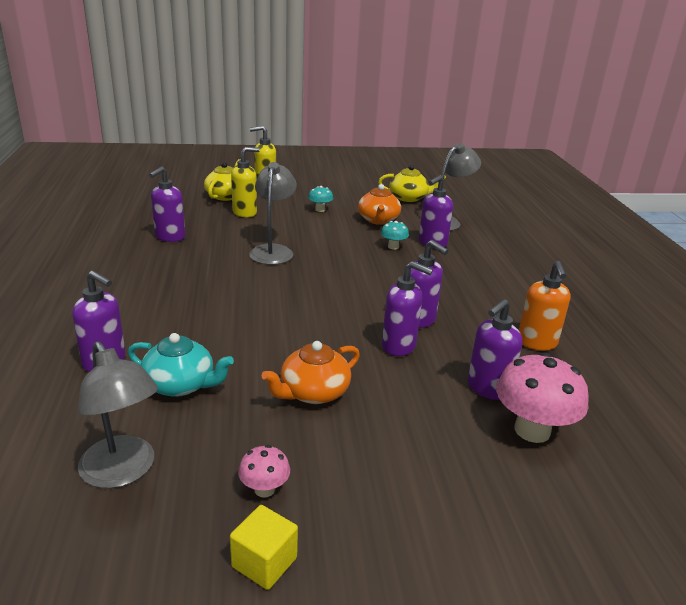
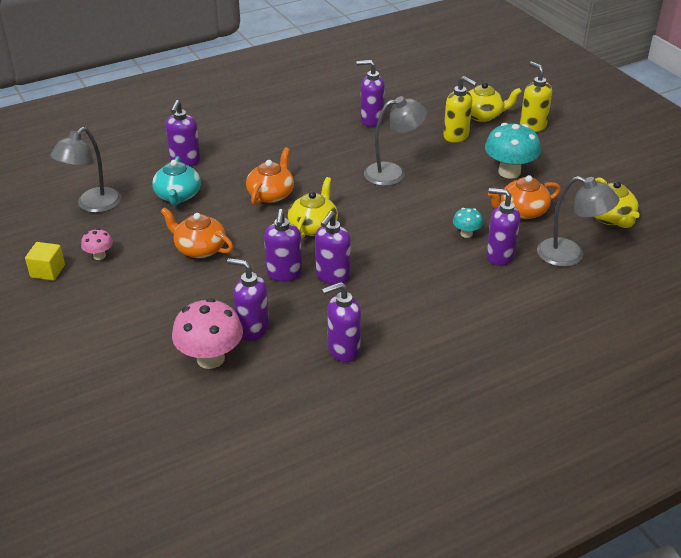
camera: 70 degrees right, 10 degrees up
turquoise mushroom [308,186,333,212] -> turquoise mushroom [485,123,541,179], size x1.98
orange soap dispenser [519,261,571,351] -> purple soap dispenser [322,282,361,362]
none -> orange teapot [246,147,294,205]
none -> yellow teapot [288,177,338,239]

